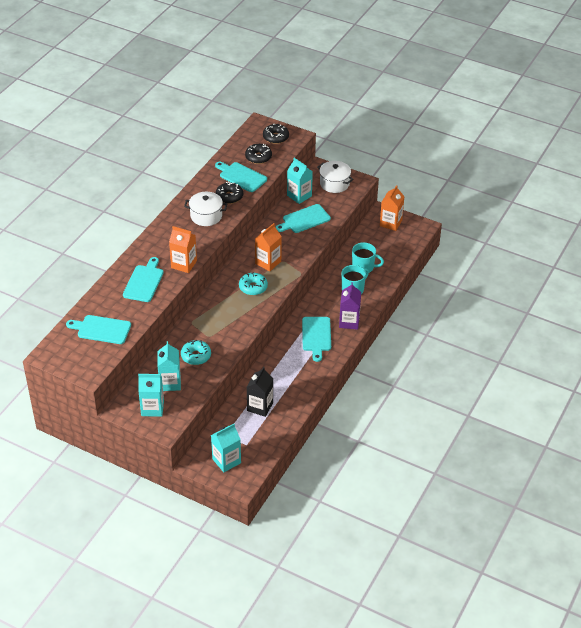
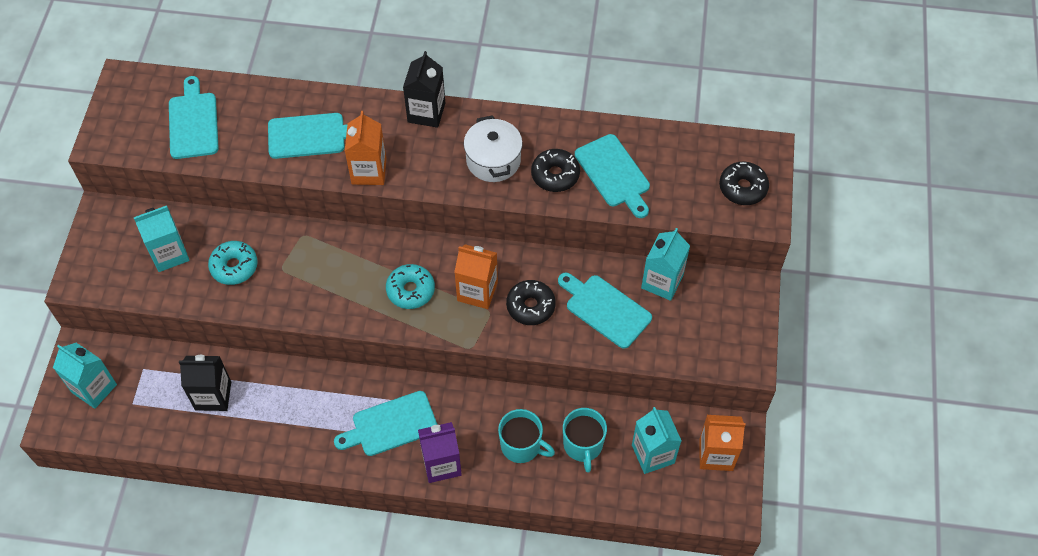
camera: 70 degrees right, 15 degrees up
turquoise carton [138,374,164,417] -> turquoise carton moved to [632,407,682,474]
turquoise cutting board [215,162,267,192] -> turquoise cutting board turned 135 degrees clockwise [575,134,650,218]
black donut [245,144,272,164] -> black donut moved to [506,280,556,325]
white pot [317,161,354,193] -> none
none -> black carton [403,51,445,128]

